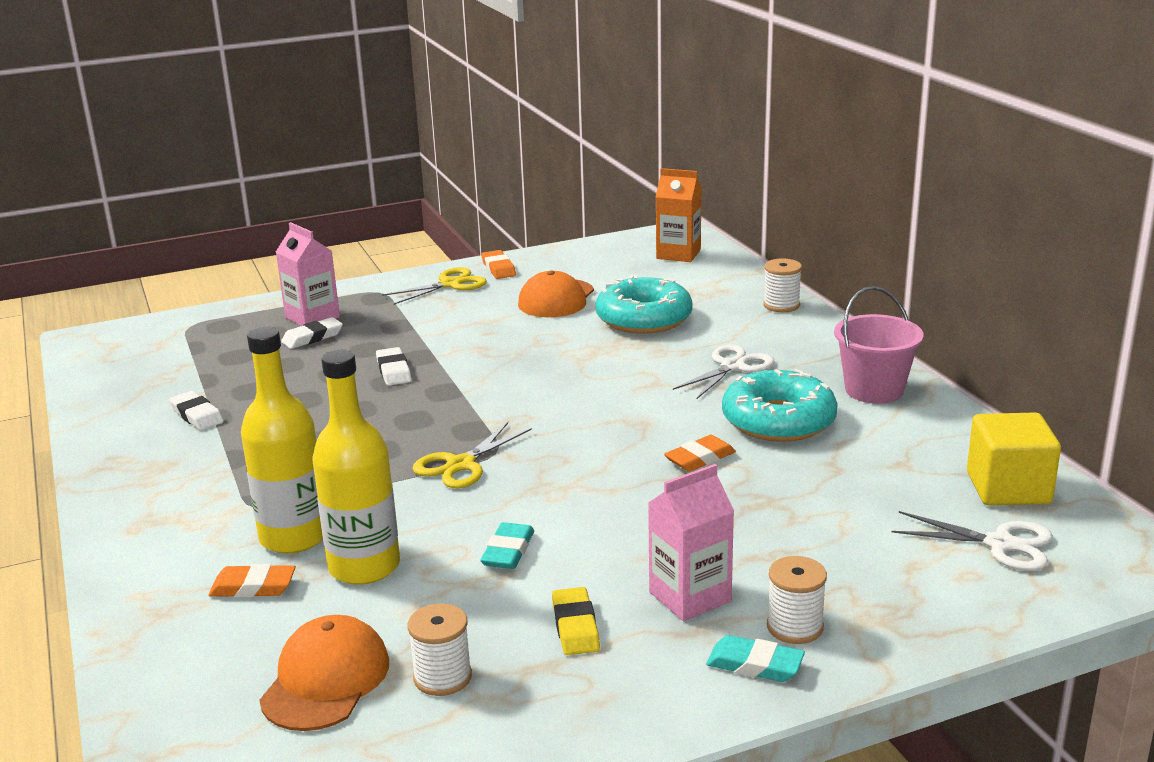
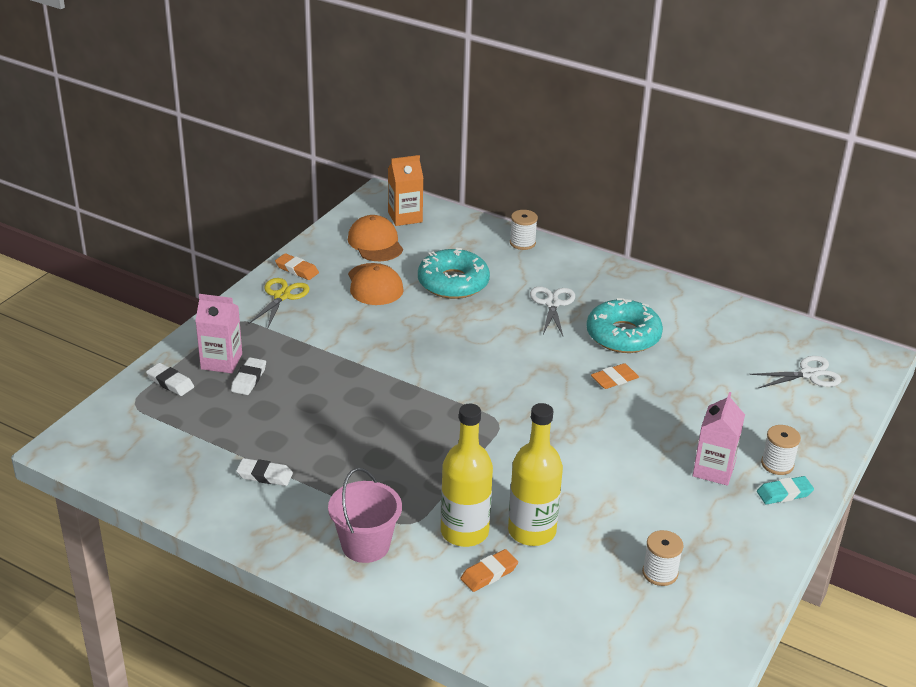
camera: 40 degrees left, 10 degrees up
orange cap [259,615,389,731] -> orange cap moved to [348,215,403,261]
white eraser [376,347,411,386] -> white eraser moved to [146,363,194,396]
yellow scissors [413,422,532,489] -> none
turquoise eraser [480,522,534,569] -> none
yellow eraser [552,587,600,655] -> none
orange eraser [664,435,736,472] -> orange eraser turned 45 degrees clockwise [591,363,639,389]
pink bucket [834,286,924,404] -> pink bucket moved to [328,468,402,563]
yellow cube [967,412,1061,505] -> none

